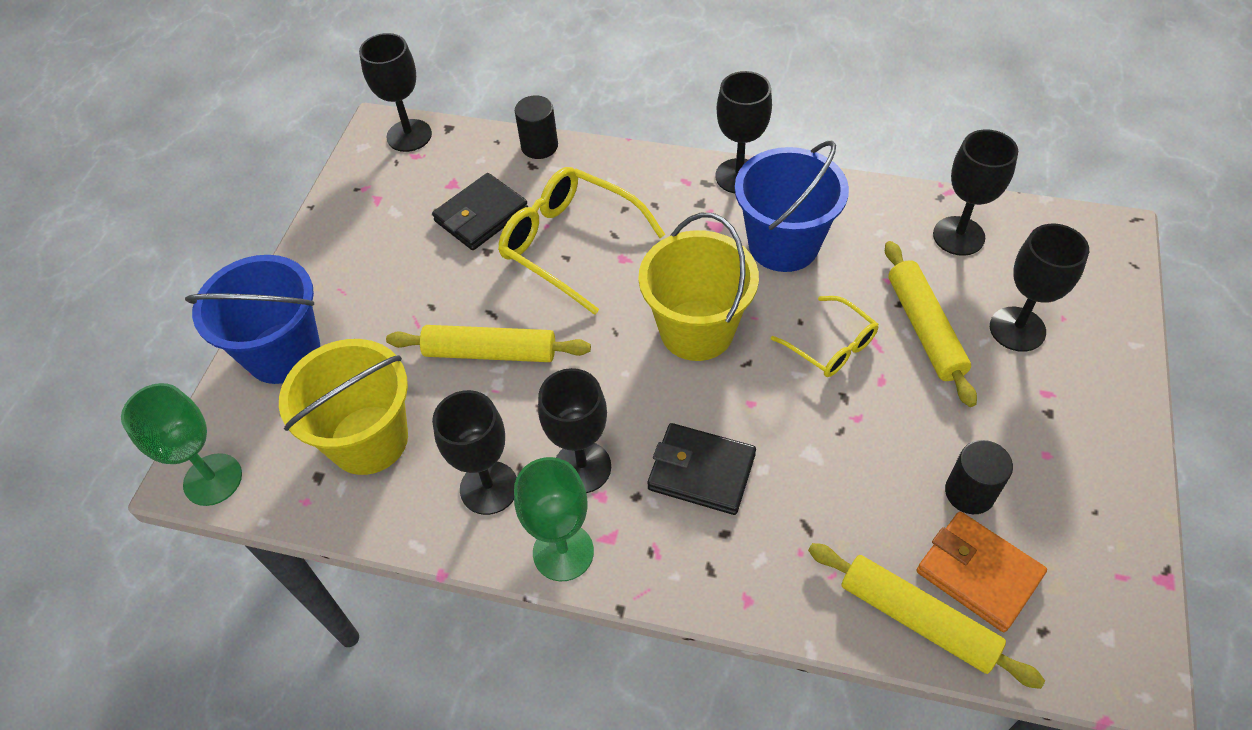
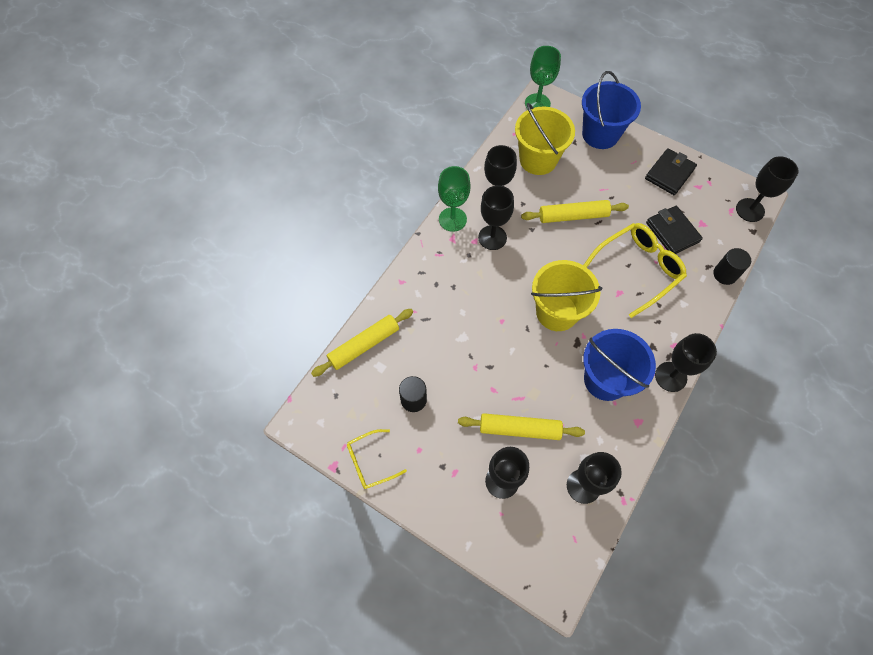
camera: 105 degrees right, 10 degrees up
yellow rolling pin [386,325,591,362] -> yellow rolling pin turned 60 degrees clockwise [521,200,629,223]
black wallet [647,423,756,515] -> black wallet moved to [645,148,697,195]
yellow glasses [771,296,879,377] -> yellow glasses moved to [347,429,407,489]
orange wallet [917,512,1047,632] -> none

